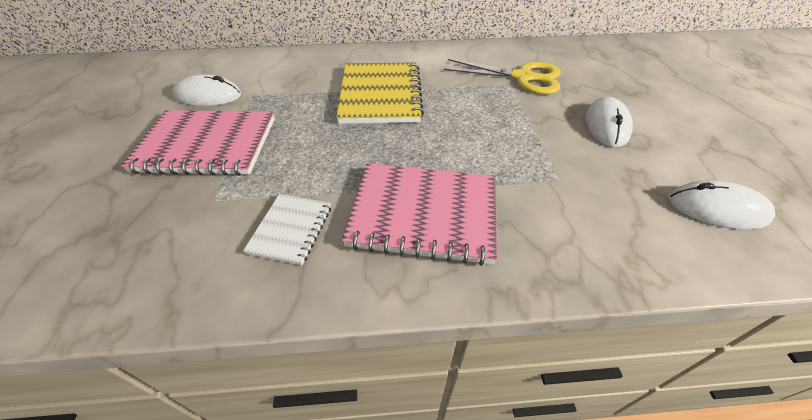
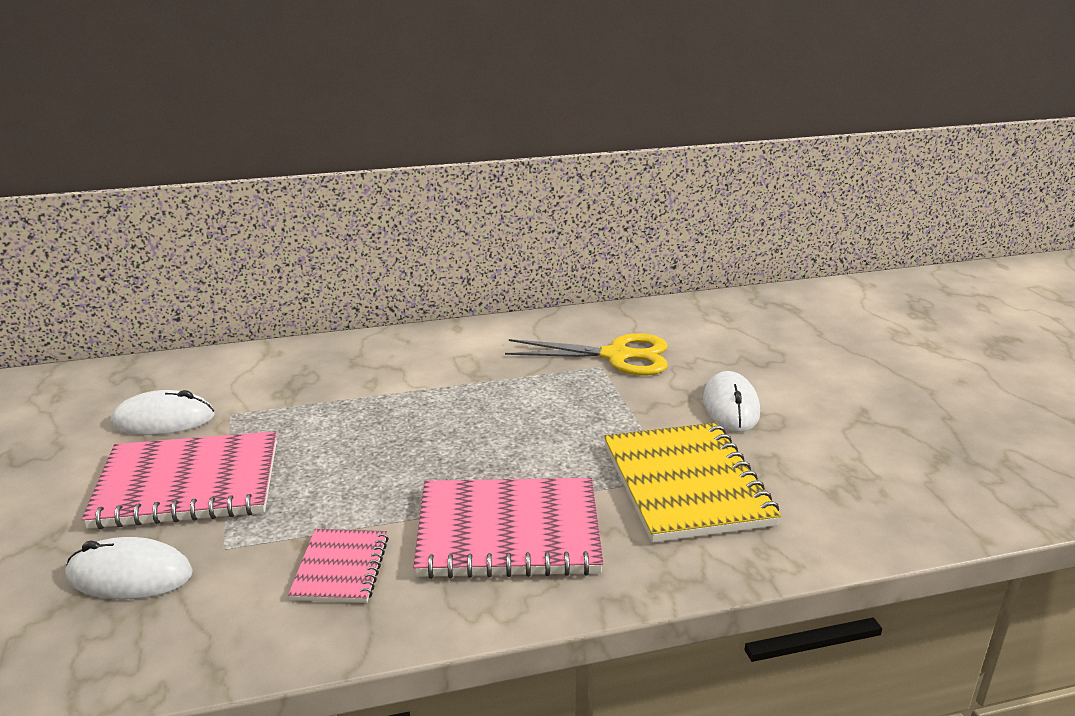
camera: 10 degrees left, 20 degrees down
white notebook [243,194,331,266] -> pink notebook [288,529,389,603]
yellow notebook [336,62,424,124] -> yellow notebook moved to [604,423,781,542]
white mouse [669,180,775,229] -> white mouse moved to [65,537,193,599]

